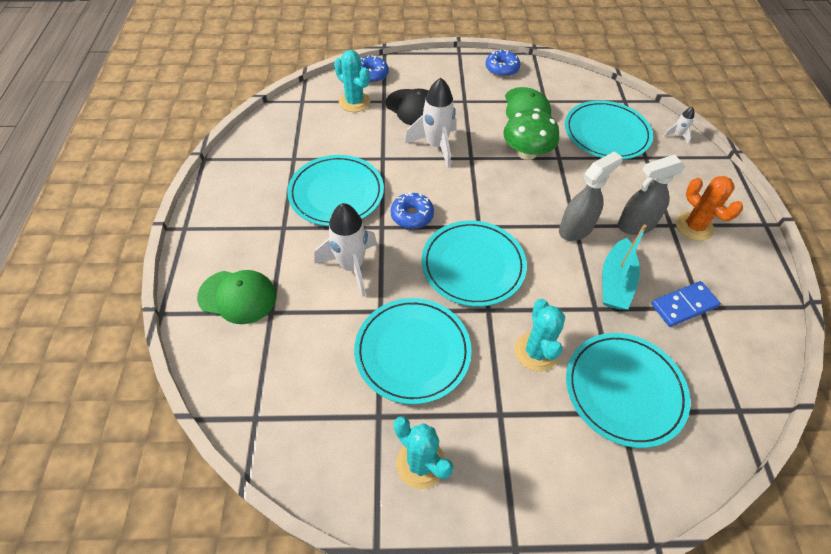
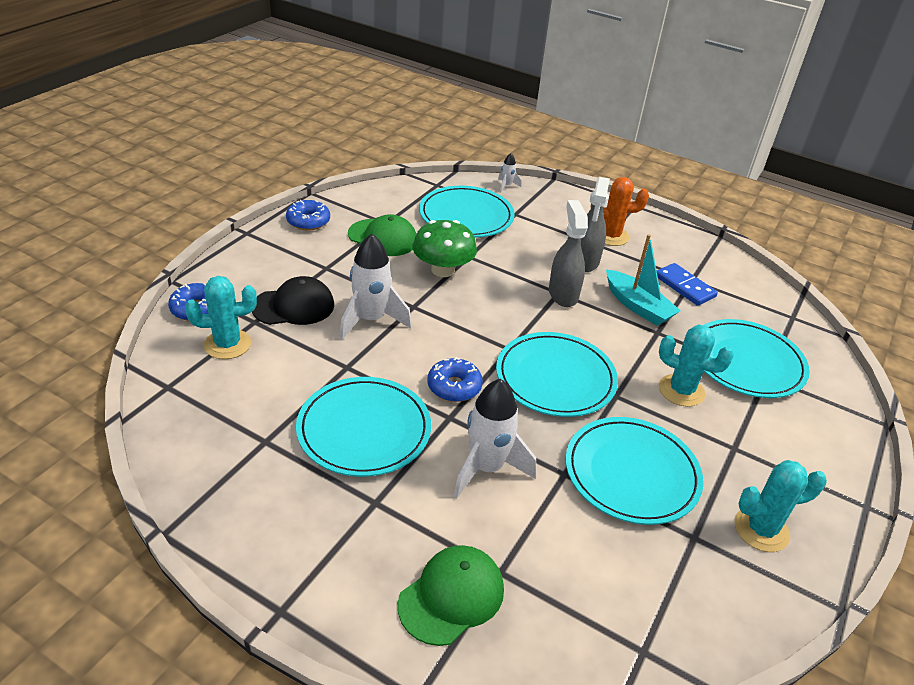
camera: 60 degrees left, 15 degrees down
blue domino [651,281,720,327] -> blue domino turned 45 degrees counterclockwise [657,263,718,306]

